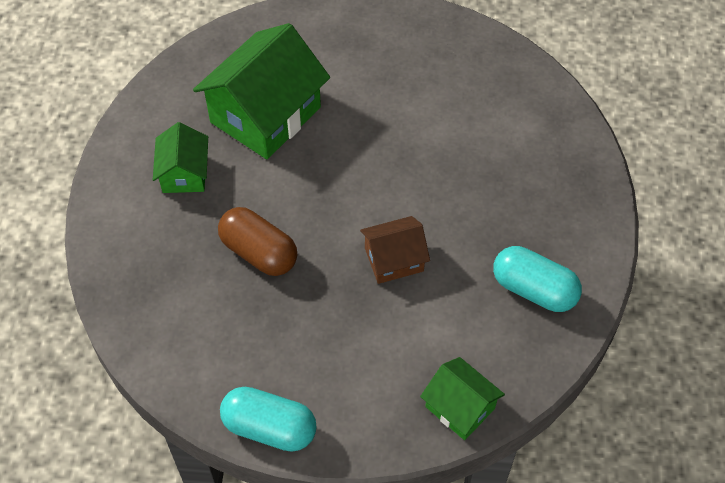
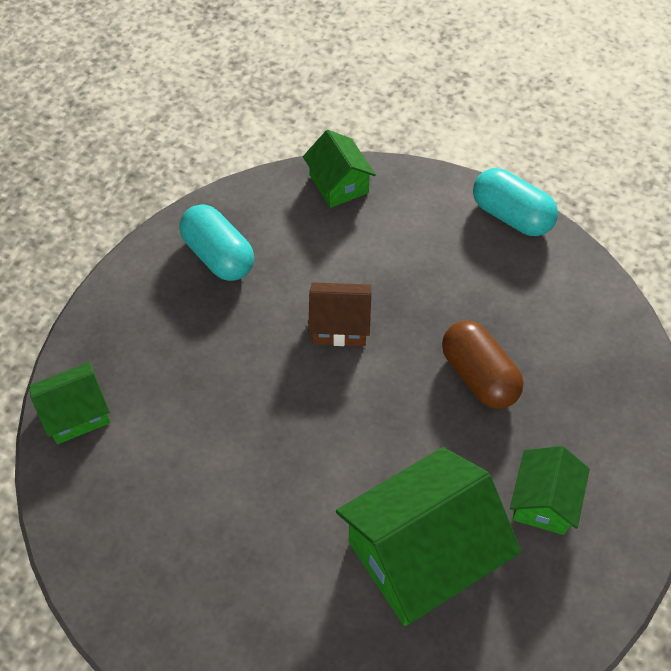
camera: 160 degrees left, 0 degrees up
none -> green house [29,362,110,444]

